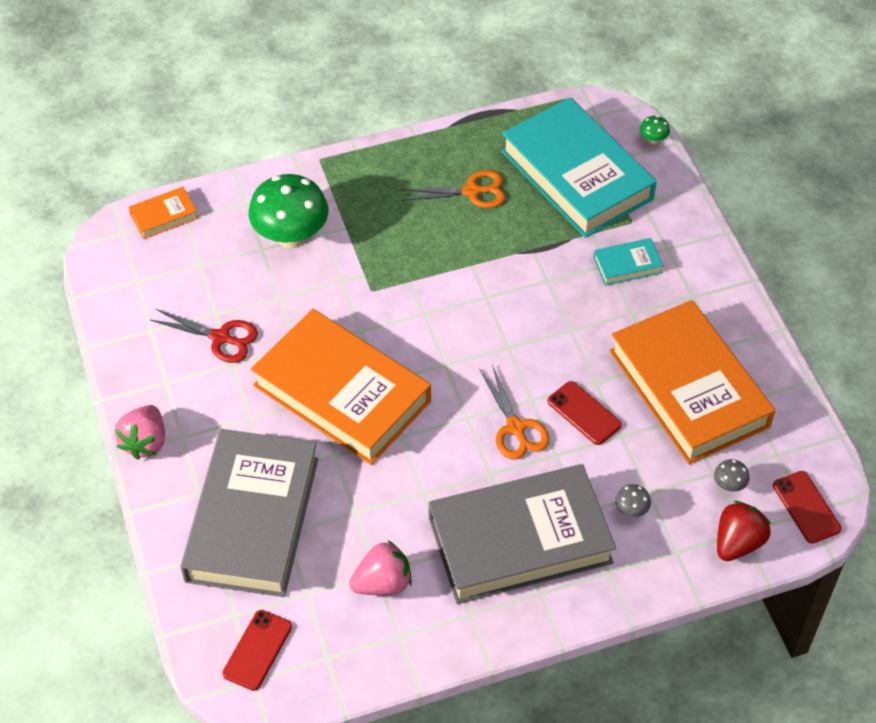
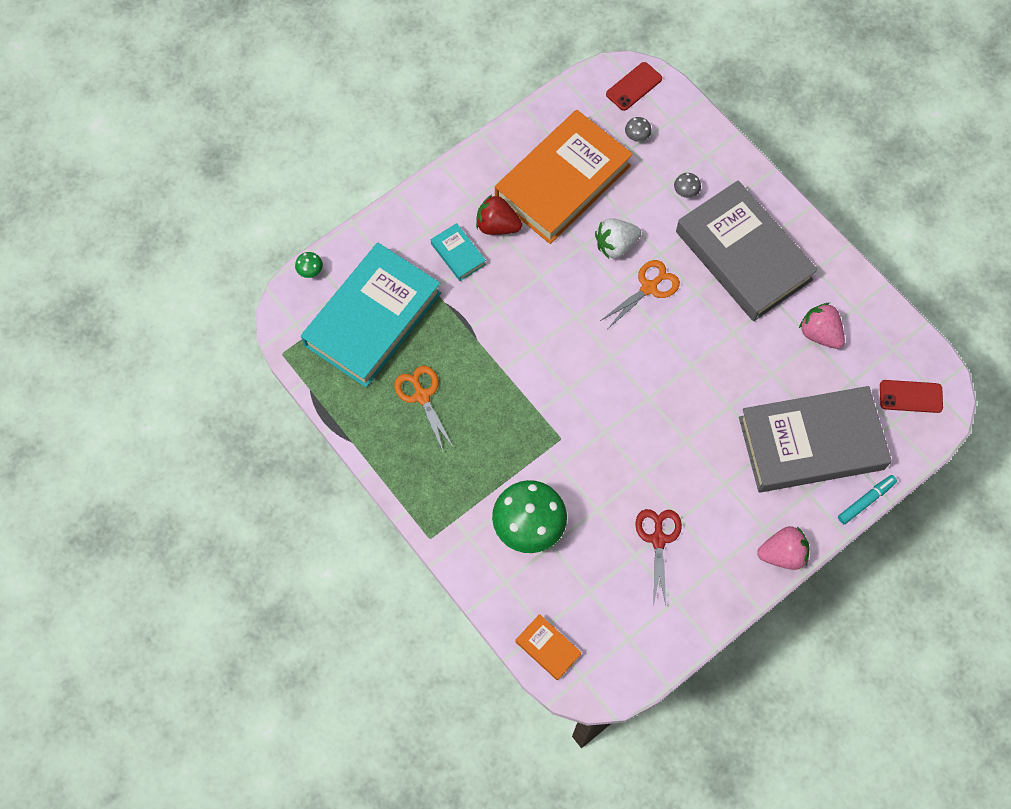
camera: 110 degrees left, 15 degrees up
orange book [251,309,431,465] -> none
red phone [548,381,622,445] -> white strawberry [595,218,641,259]
red strawberry [717,501,771,561] -> red strawberry moved to [476,195,522,235]
none -> turquoise marker [838,475,897,524]

